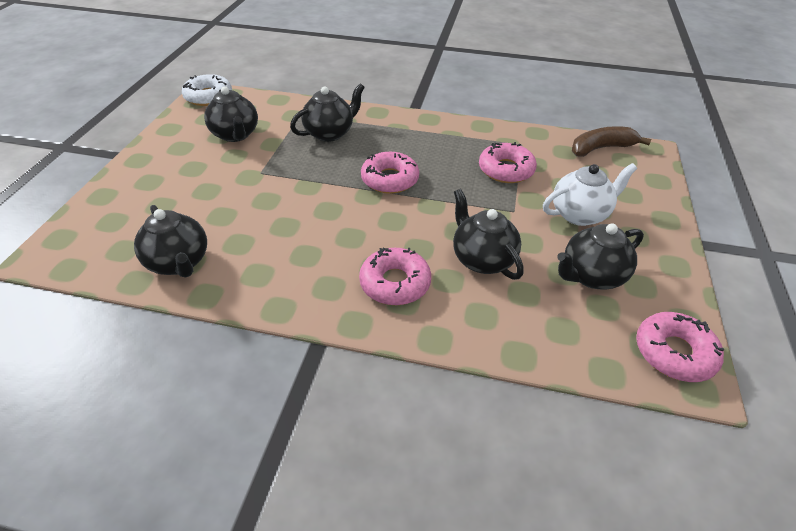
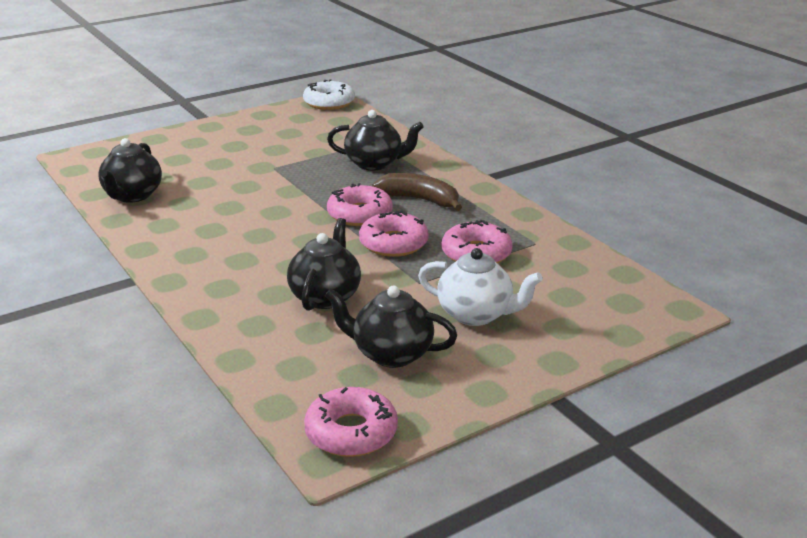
camera: 45 degrees right, 15 degrees down
black teapot [204,86,258,142] -> none
pink donut [359,248,431,305] -> pink donut moved to [359,210,429,257]
brown banana [572,126,651,157] -> brown banana moved to [372,173,462,211]

